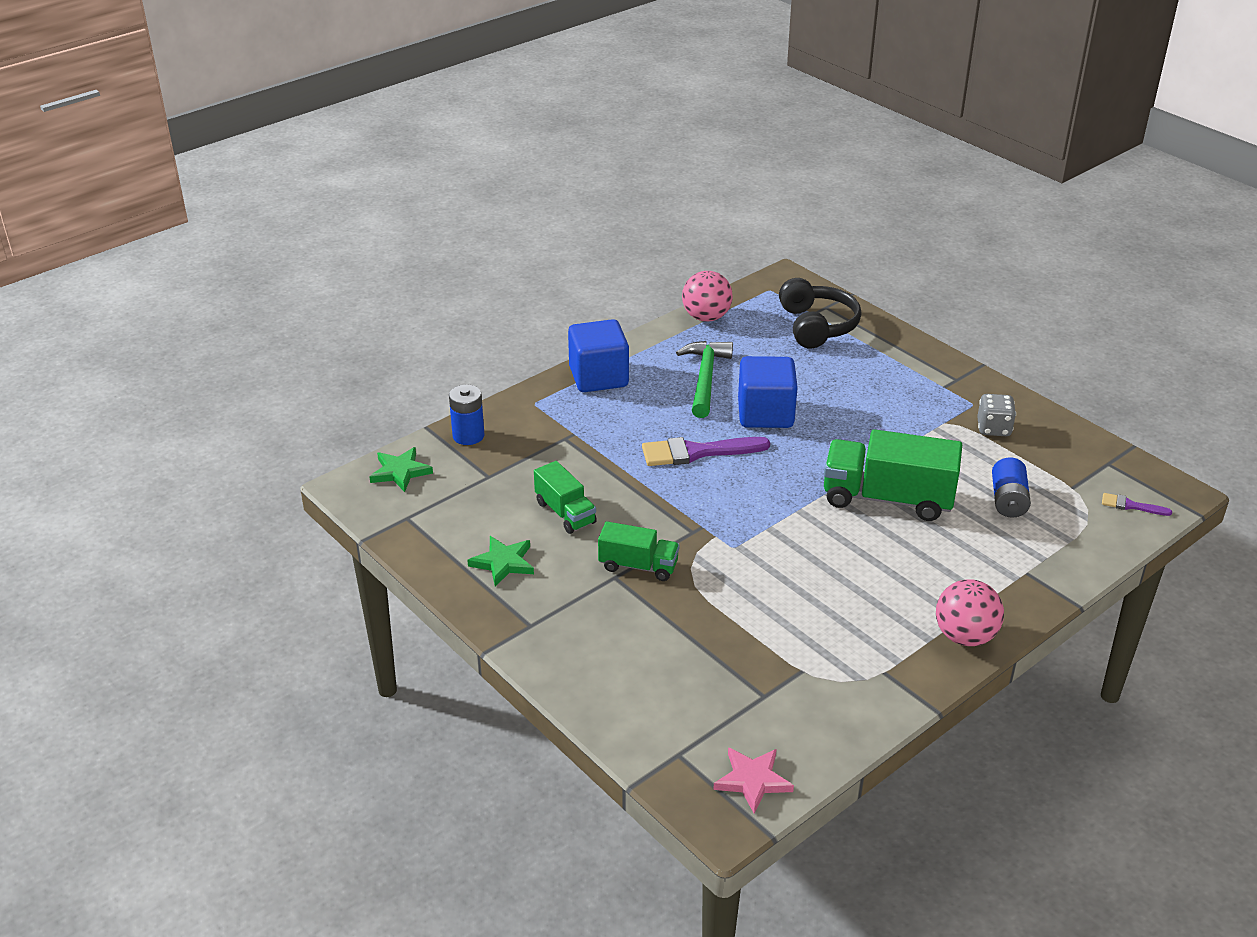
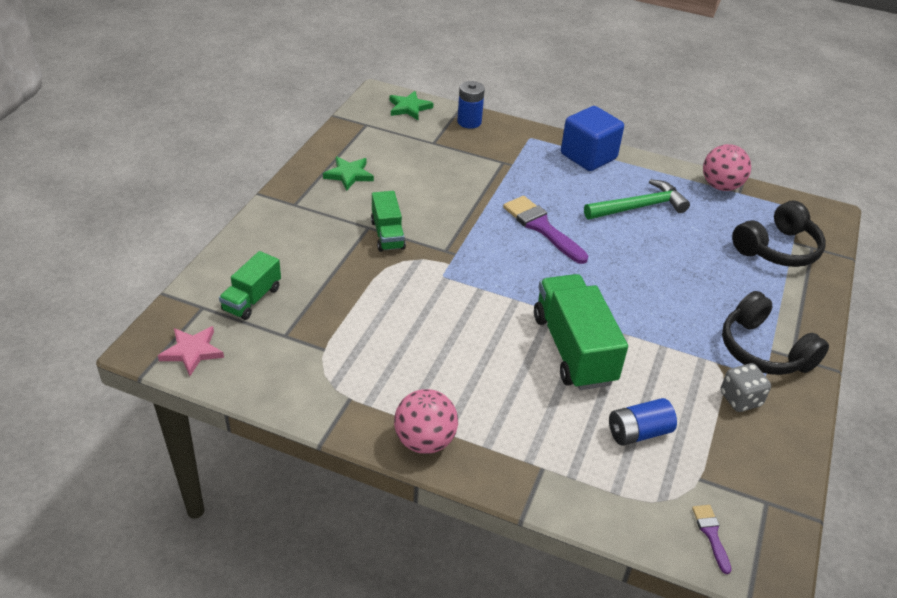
camera: 60 degrees right, 5 degrees up
green truck [534,461,597,534] -> green truck moved to [219,251,281,320]
blue cube [738,356,798,428] -> none
none -> black headphones [722,291,829,375]

